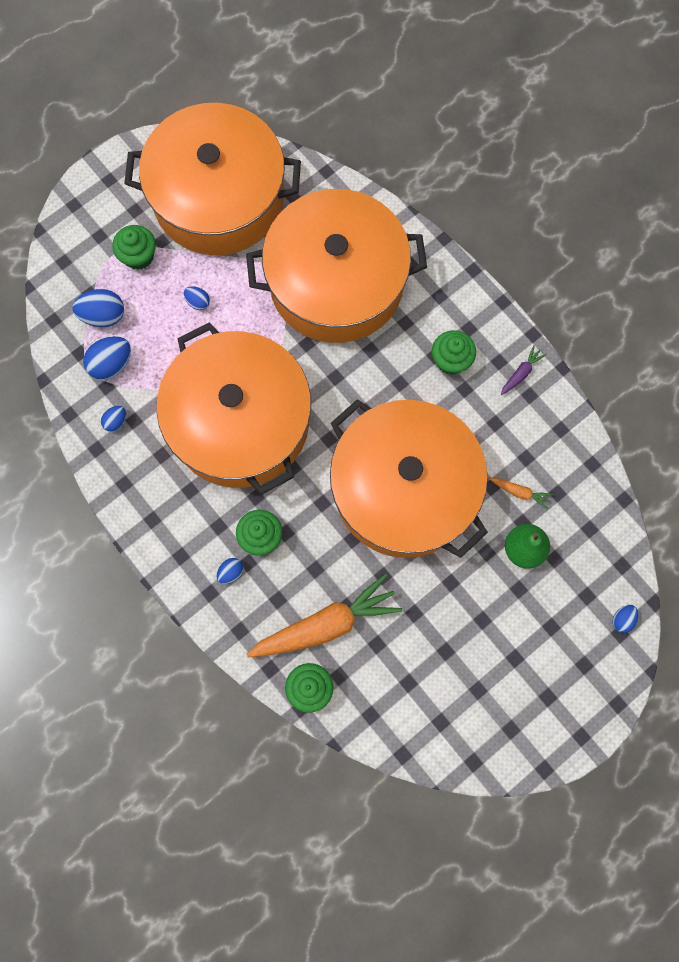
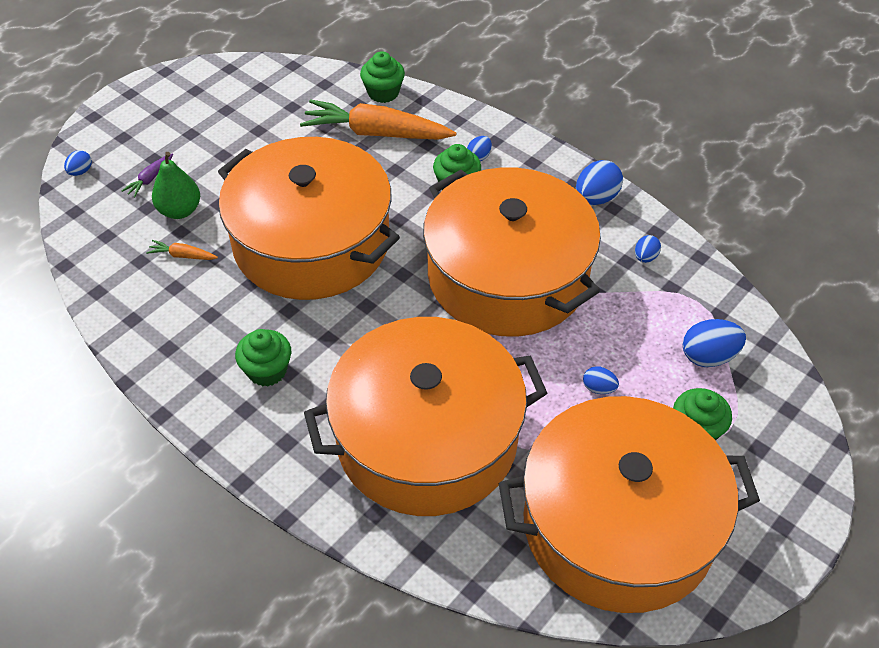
camera: 170 degrees right, 25 degrees down
blue egg [83,336,131,380] -> blue egg moved to [576,160,623,205]
orange carrot [247,574,402,657] -> orange carrot turned 45 degrees clockwise [300,99,456,140]
purple carrot [501,345,546,395] -> purple carrot moved to [121,153,173,197]

